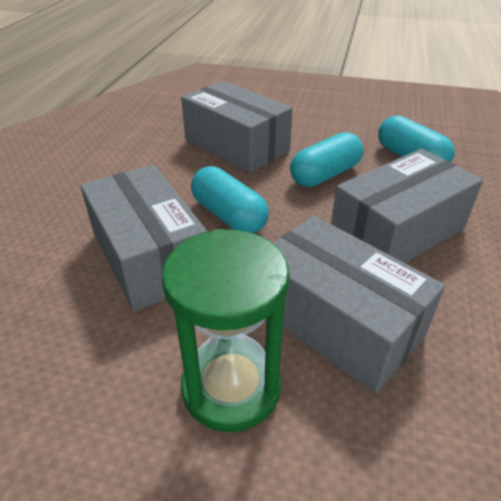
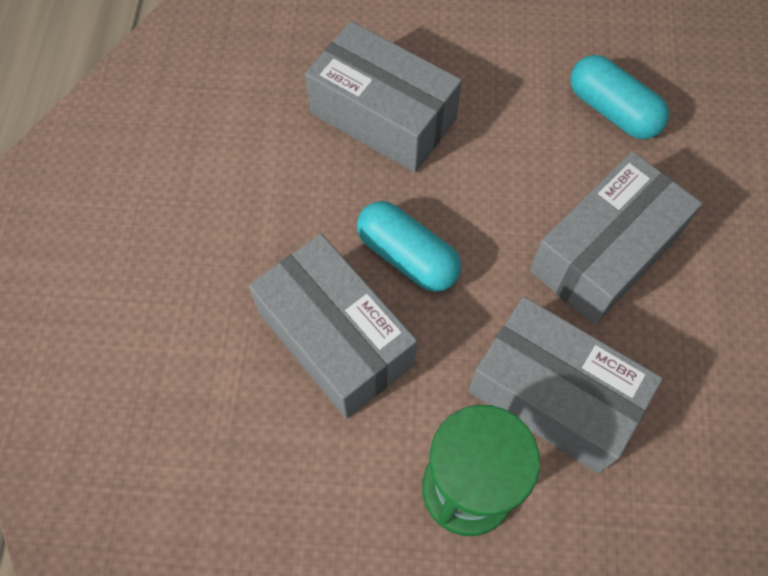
camera: 10 degrees left, 25 degrees up
turquoise capsule [290,132,363,187] -> none

